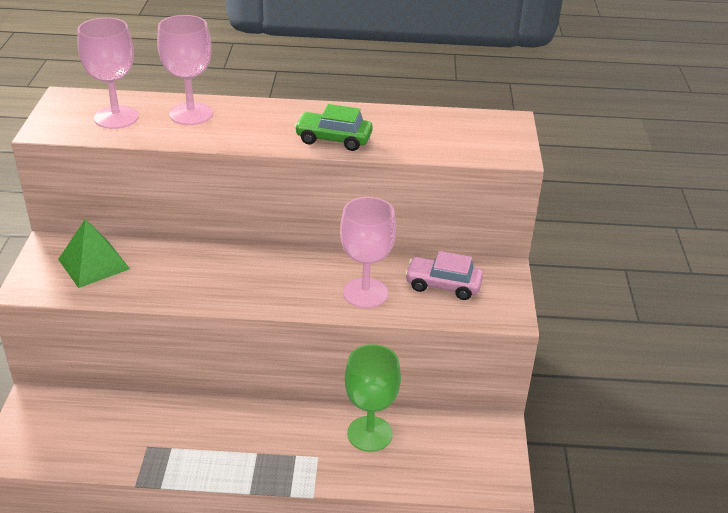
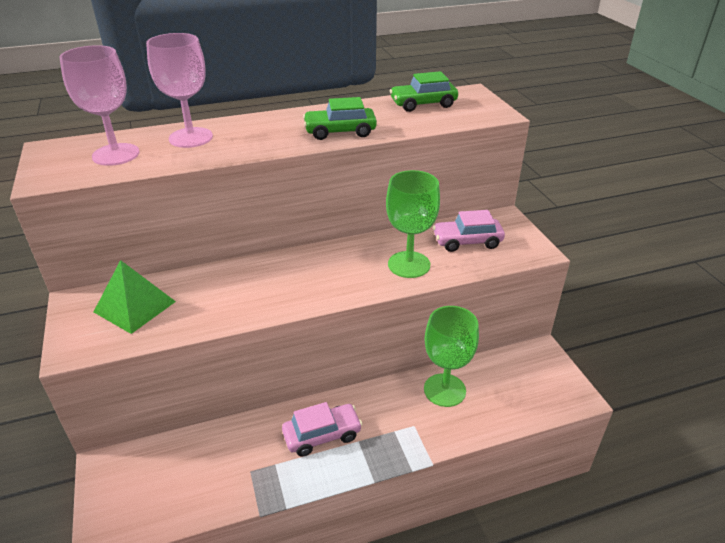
camera: 20 degrees left, 0 degrees up
pink goblet [340,197,396,308] -> green goblet [386,170,440,278]
none -> pink car [282,402,362,457]
none -> green car [390,71,458,112]

